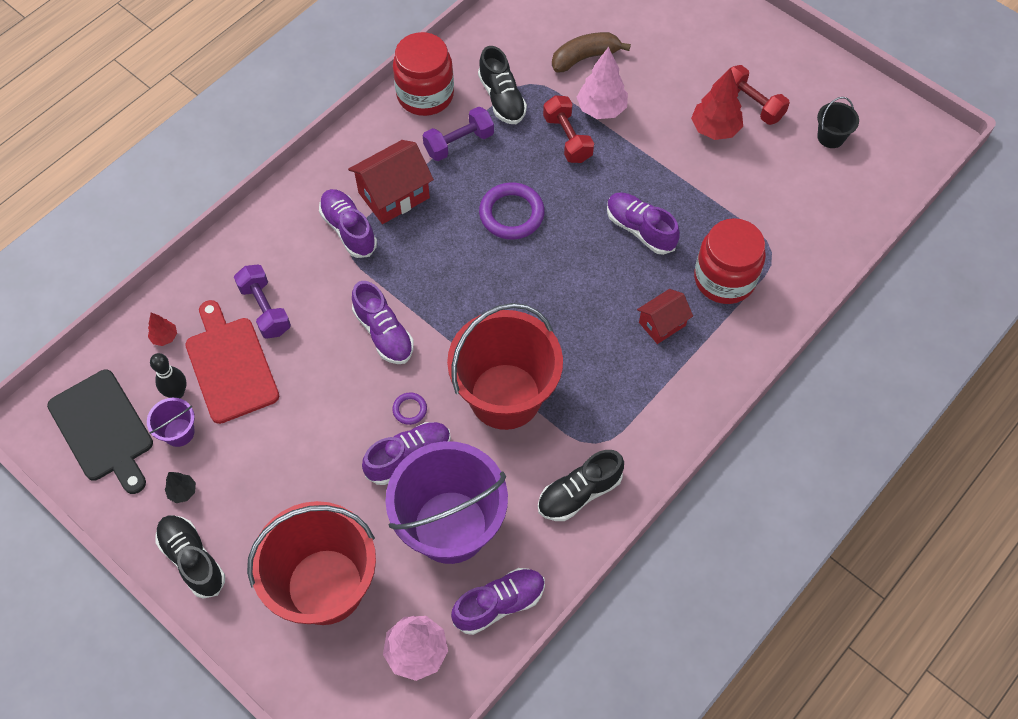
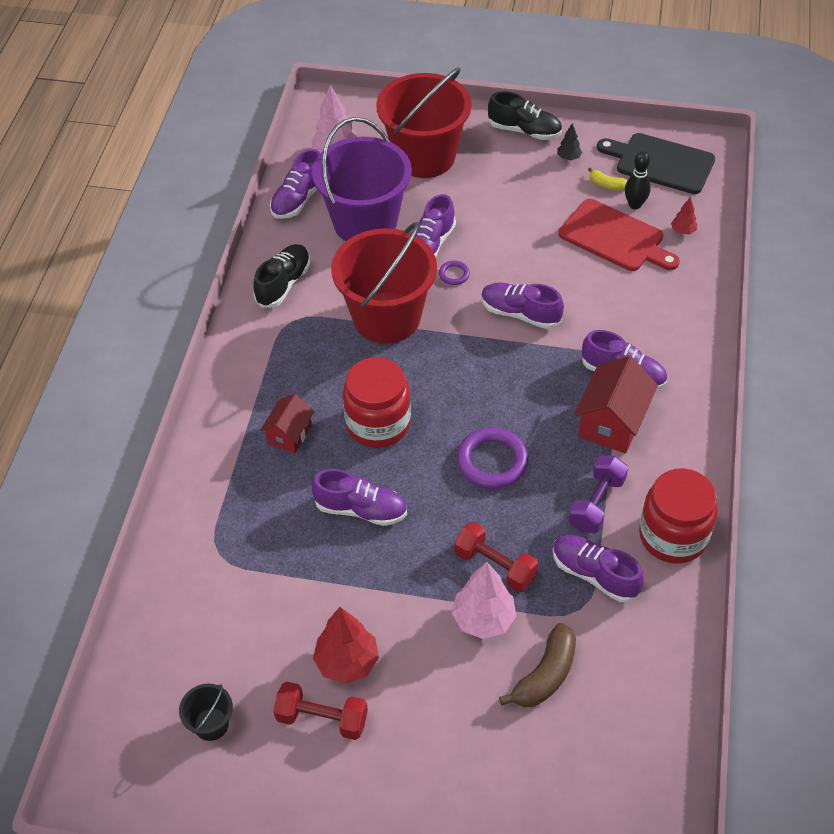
camera: 150 degrees right, 10 degrees down
purple bucket [147,398,195,447] -> yellow banana [588,167,628,190]
purple dumbbell [234,265,291,339] -> none
black shoe [478,46,527,124] -> purple shoe [553,535,644,602]
red jar [694,218,766,304] -> red jar moved to [343,357,411,448]

